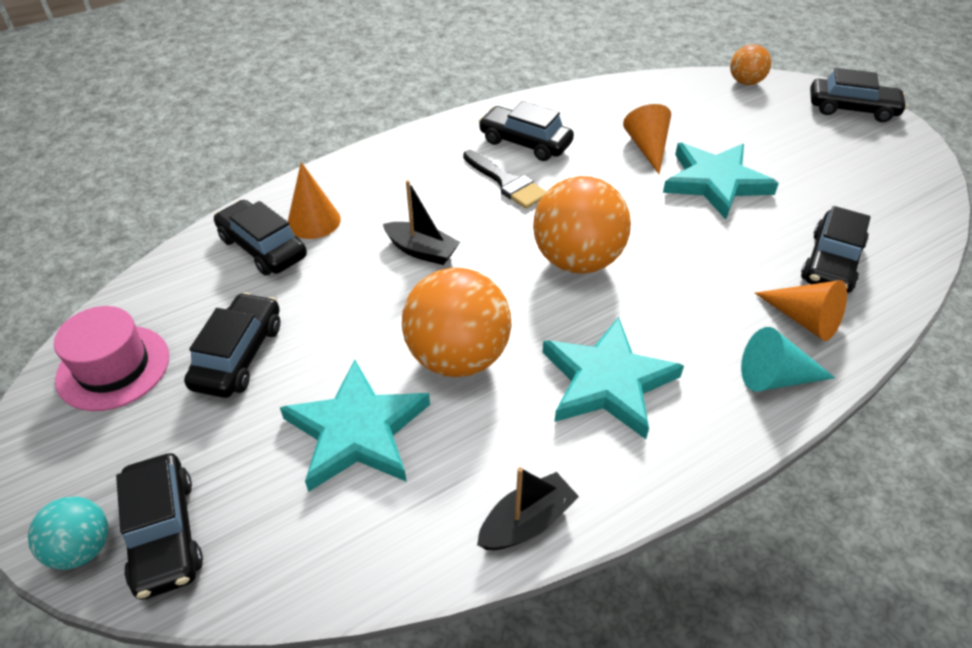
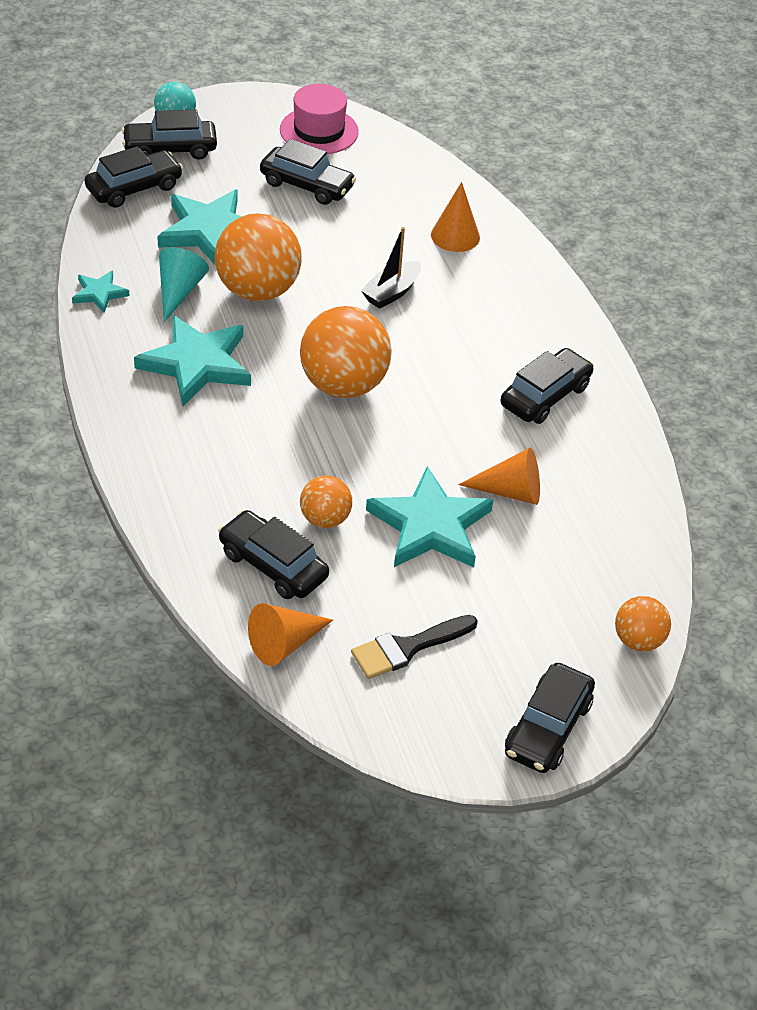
camera: 100 degrees right, 0 degrees up
black car [214,200,307,275] -> black car moved to [85,146,183,208]
black brush [463,150,547,209] -> black brush moved to [351,615,478,679]
black boat [477,467,579,550] -> turquoise star [72,271,129,313]
turquoise cone [741,327,835,392] -> turquoise cone moved to [159,247,209,322]
orange cone [755,280,847,341] -> orange cone moved to [248,603,333,666]
none -> orange ball [300,475,352,528]

